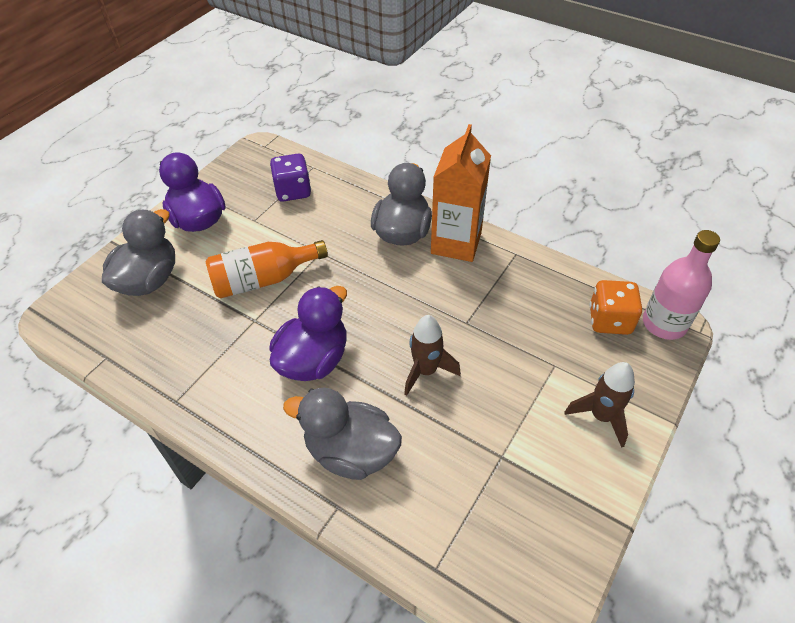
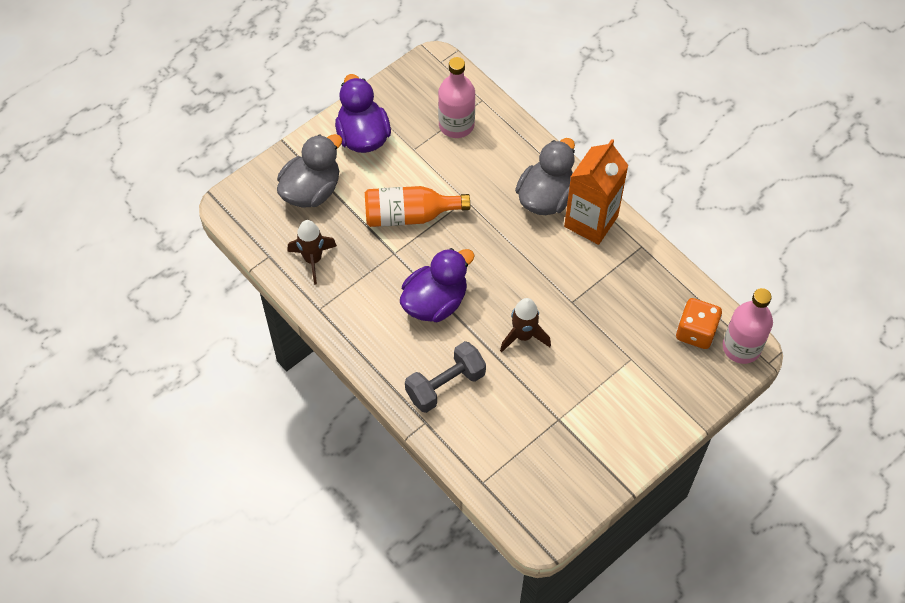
camera: 15 degrees right, 10 degrees up
purple dice [270,154,311,202] -> pink bottle [438,57,475,138]
grey duck [283,388,402,480] -> grey dumbbell [405,341,486,413]
brown rocket [564,362,635,448] -> brown rocket moved to [287,220,337,285]

